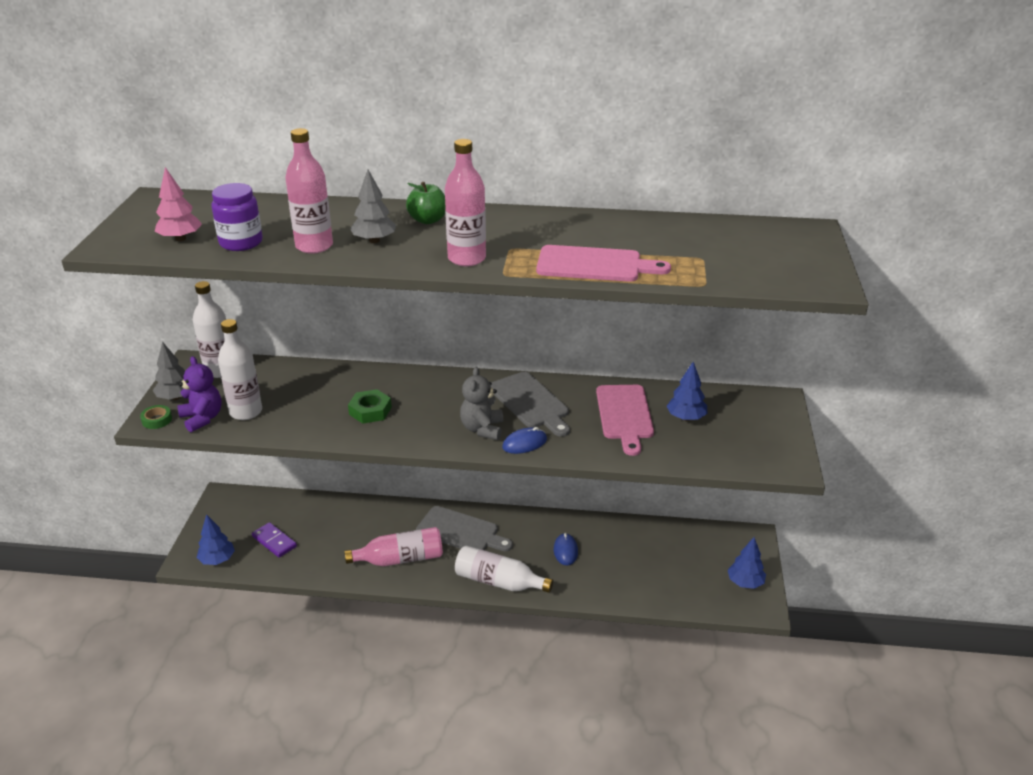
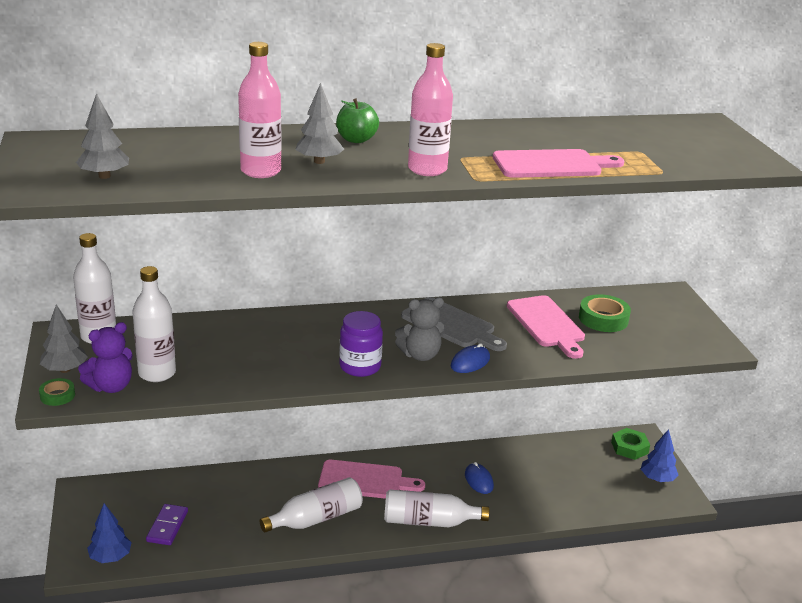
camera: 20 degrees left, 5 degrees down
pink tree [155,167,202,241] -> grey tree [76,94,129,179]
purple teddy bear [177,356,222,432] -> purple teddy bear turned 105 degrees clockwise [78,322,133,393]
purple jar [211,183,263,251] -> purple jar moved to [339,311,383,377]
purple domino [252,522,297,558] -> purple domino turned 75 degrees clockwise [146,504,188,545]
pink bottle [344,527,443,566] -> white bottle [260,477,363,533]
green nut [348,389,392,424] -> green nut moved to [611,428,650,460]
grey cutting board [416,506,513,552] -> pink cutting board [318,460,425,499]
grey teddy bear [460,367,503,440] -> grey teddy bear turned 90 degrees counterclockwise [395,297,445,361]
blue tree [666,362,707,421] -> green tape [579,294,631,332]

